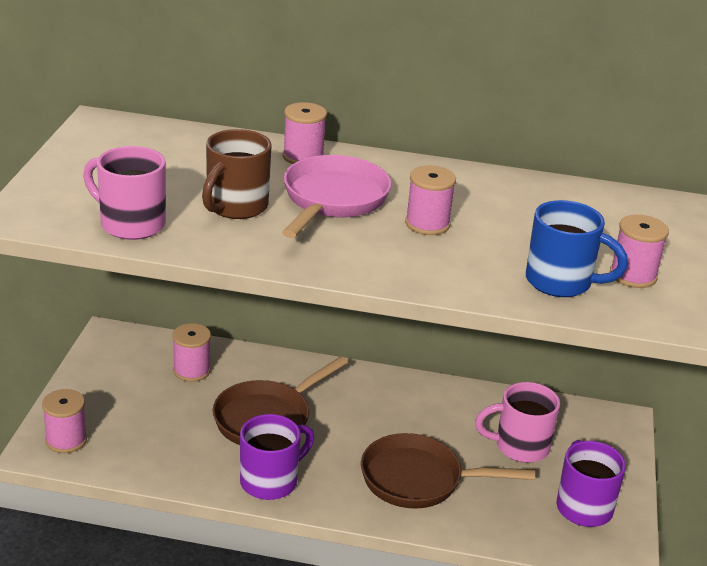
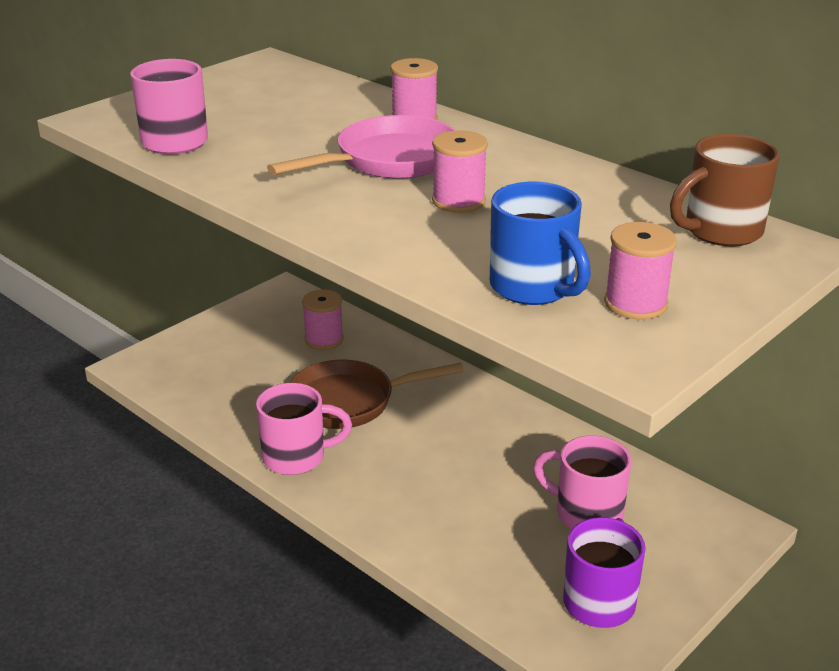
camera: 35 degrees right, 0 degrees up
pink spool [42,389,87,453] -> none
brown mug [202,129,271,219] -> brown mug moved to [670,134,779,246]
purple mug [240,414,314,500] -> pink mug [256,383,352,475]
brown pan [361,433,535,509] -> none

